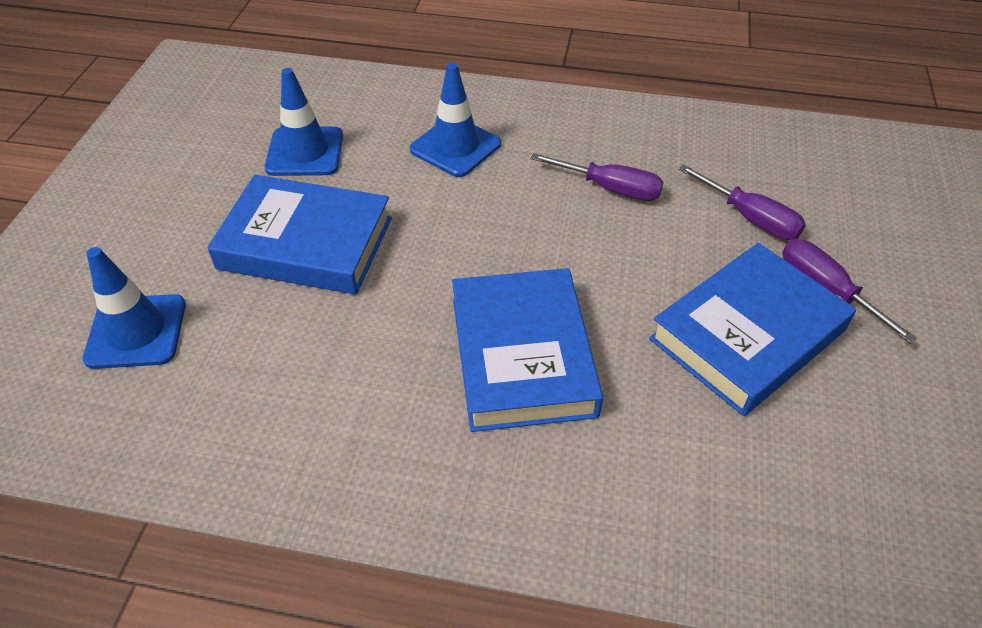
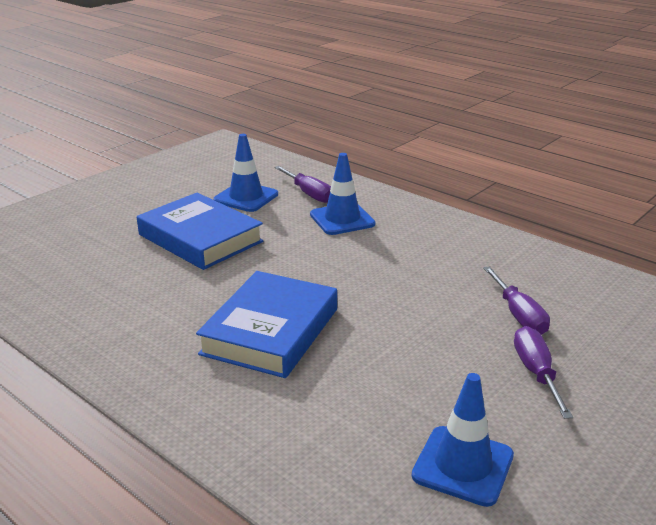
camera: 30 degrees right, 20 degrees down
blue traffic cone [83,247,186,369] -> blue traffic cone moved to [412,373,514,507]
purple screwdriver [531,153,663,201] -> purple screwdriver moved to [274,166,331,203]
blue book [649,243,856,416] -> none

